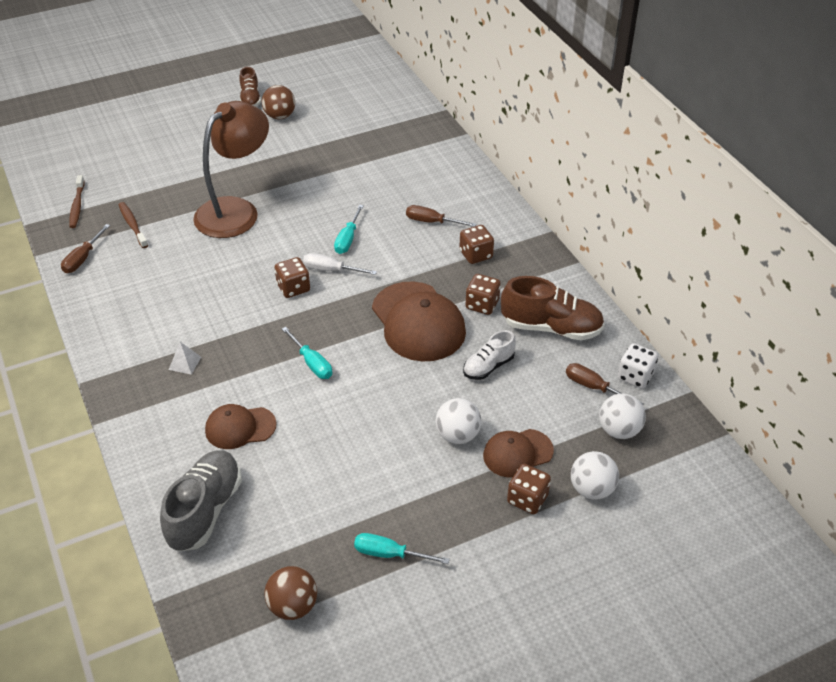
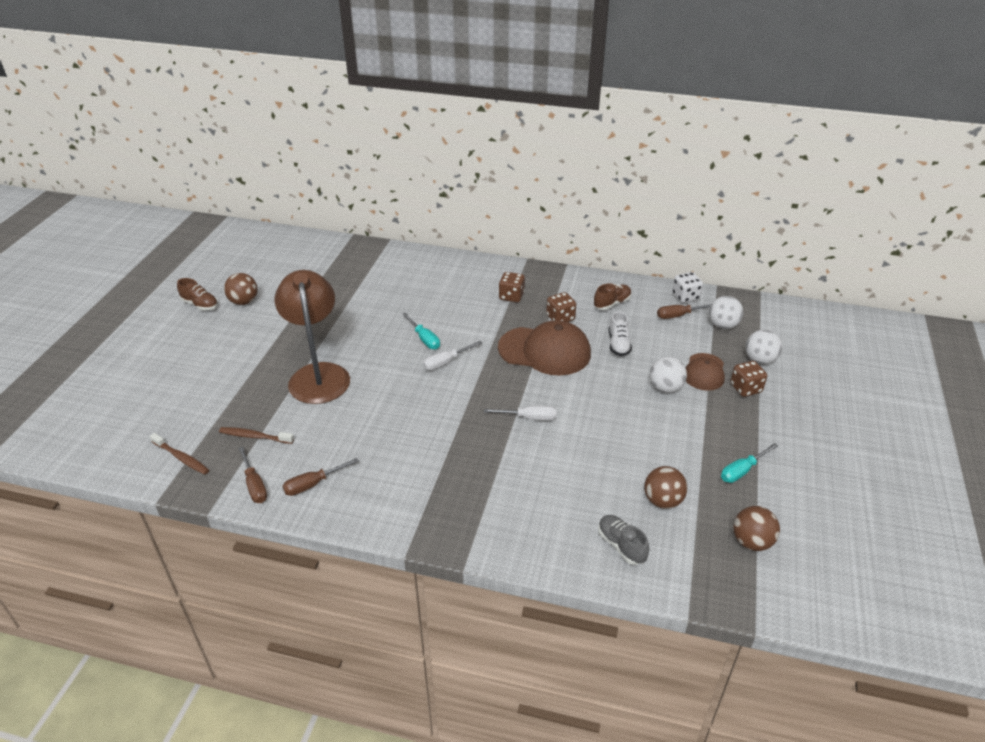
camera: 50 degrees left, 5 degrees down
grey shoe [160,450,242,552] -> grey shoe [598,515,649,565], size x0.59
white pyramid [169,342,201,375] -> none
brown cap [205,404,277,449] -> none
brown dice [275,257,310,298] -> none
turquoise screwdriver [282,327,332,379] -> white screwdriver [484,405,556,421]
brown screwdriver [406,205,476,227] -> brown screwdriver moved to [282,458,359,496]
brown shoe [501,276,604,340] -> brown shoe [594,283,632,310], size x0.59
none -> brown ball [644,466,687,509]

